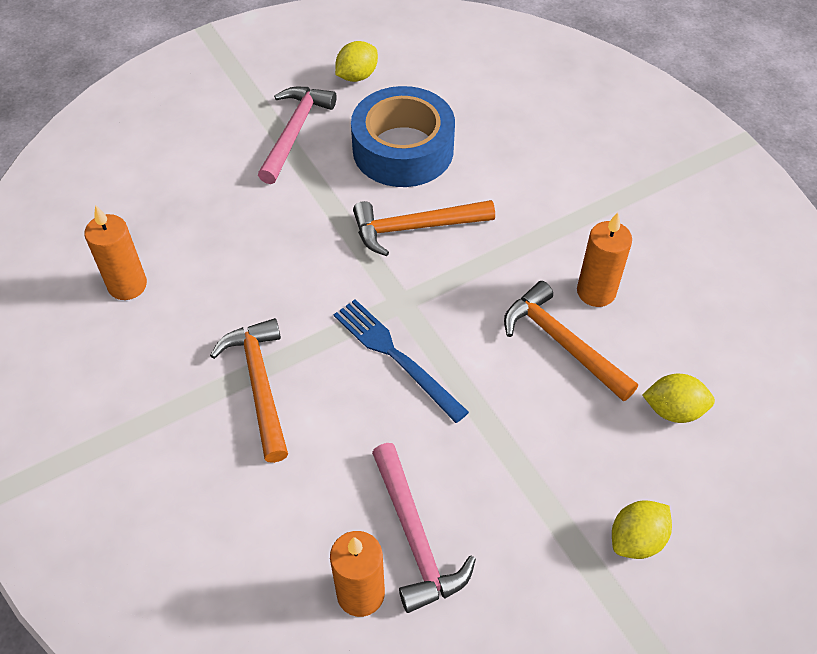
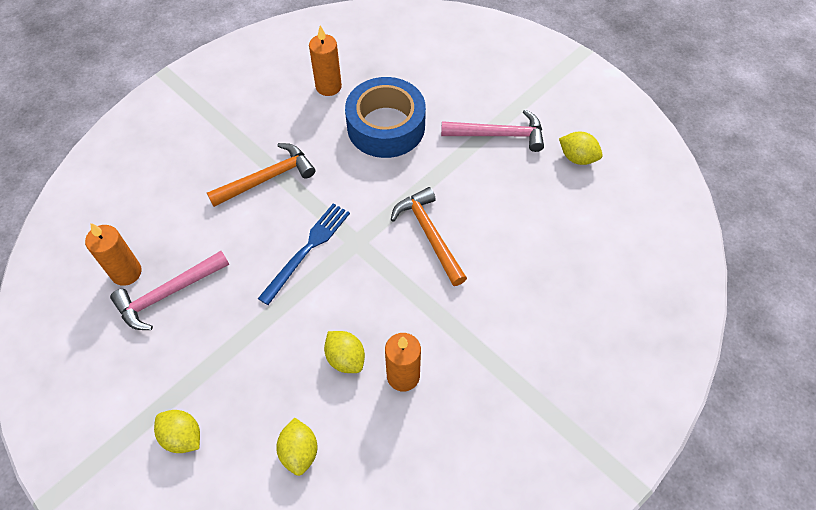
camera: 75 degrees right, 5 degrees up
blue tape [351,86,455,187] -> blue tape moved to [345,77,426,158]
orange hammer [504,281,638,401] -> yellow lemon [324,331,365,373]

